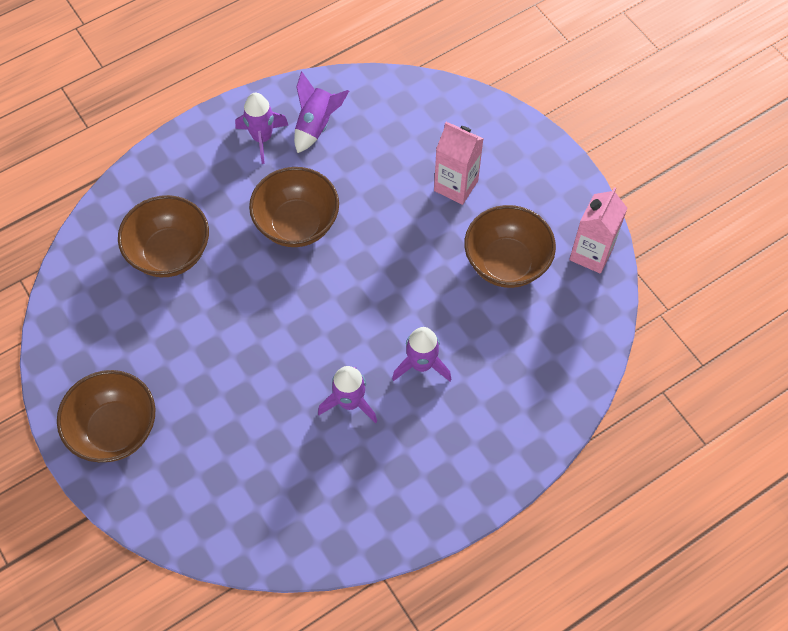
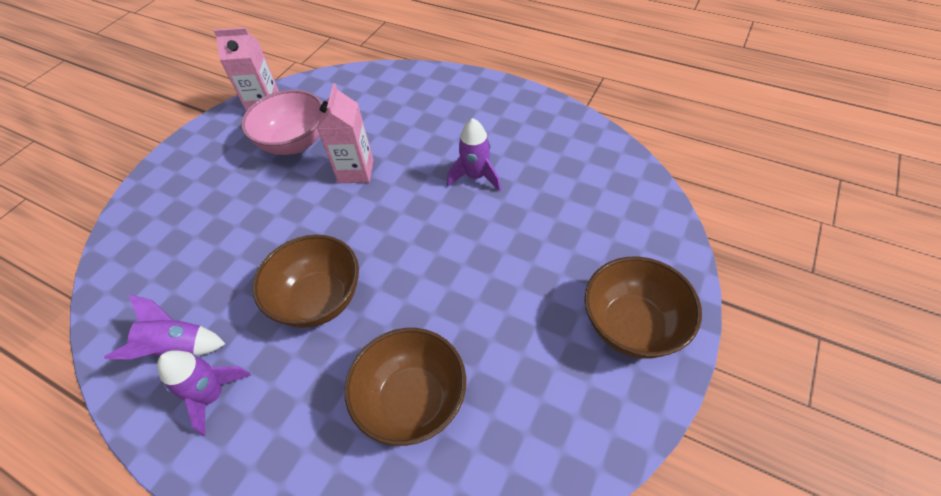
camera: 115 degrees left, 10 degrees down
purple rocket [392,327,451,381] -> none
pink carton [434,122,483,205] -> pink carton moved to [317,83,374,183]
brown bowl [464,205,556,288] -> pink bowl [241,90,322,155]

